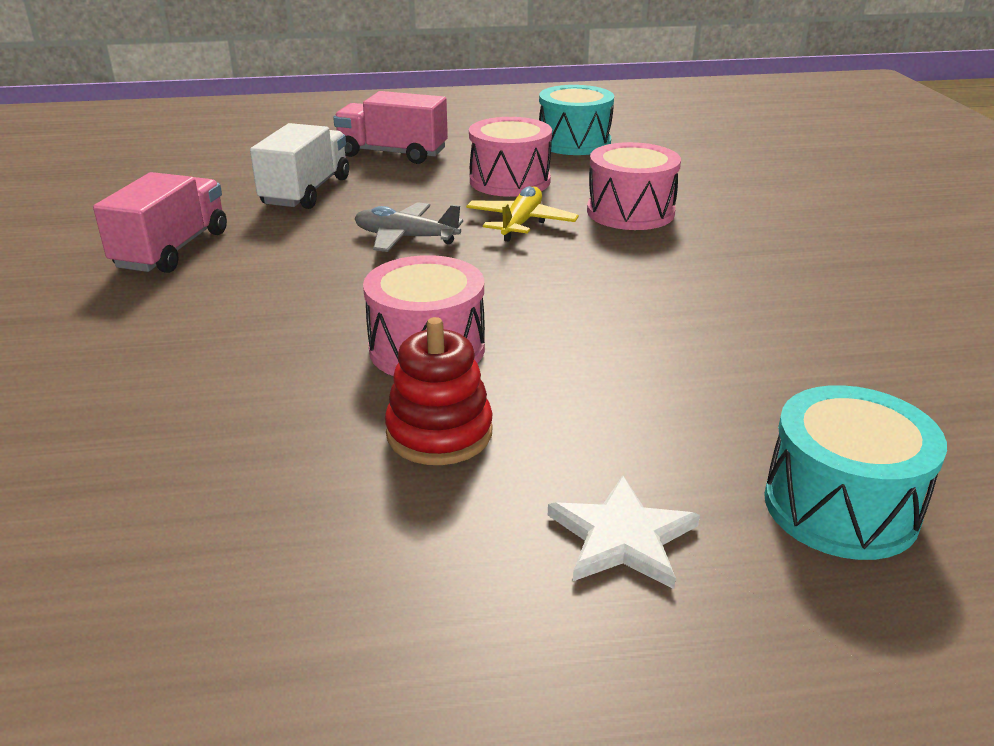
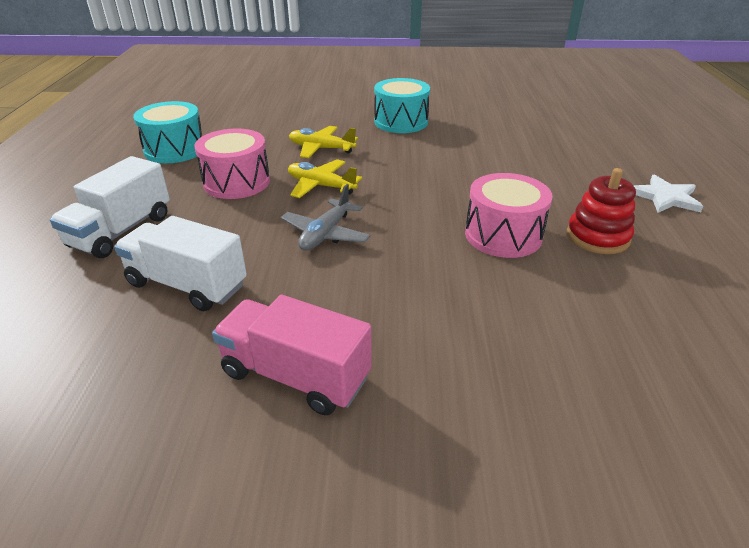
camera: 80 degrees left, 5 degrees up
pink truck [333,91,448,164] -> white truck [50,156,170,258]
pink drum [587,142,681,230] -> yellow plane [289,126,358,158]
turquoise drum [764,385,947,560] -> turquoise drum moved to [374,78,430,133]

